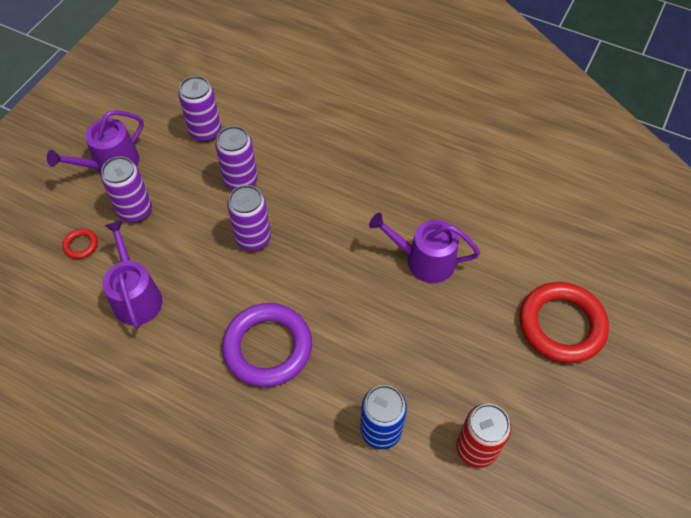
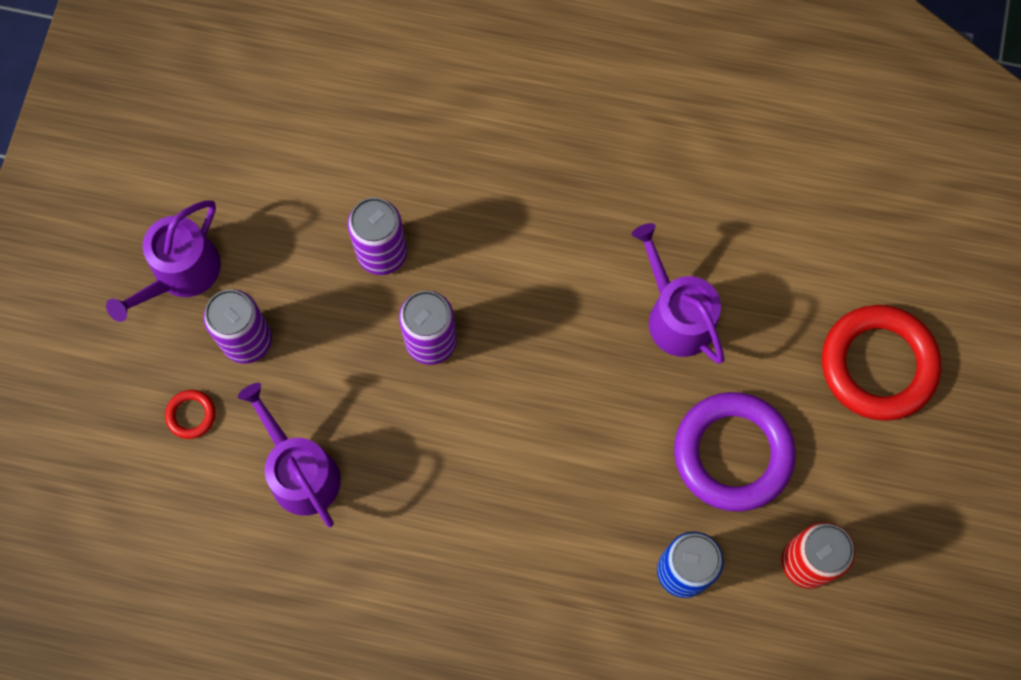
camera: 15 degrees left, 15 degrees up
purple can [178,76,221,142] -> none
purple ring [222,303,312,387] -> purple ring moved to [674,392,796,512]
purple watering can [369,213,480,283] -> purple watering can turned 60 degrees clockwise [632,223,725,364]

